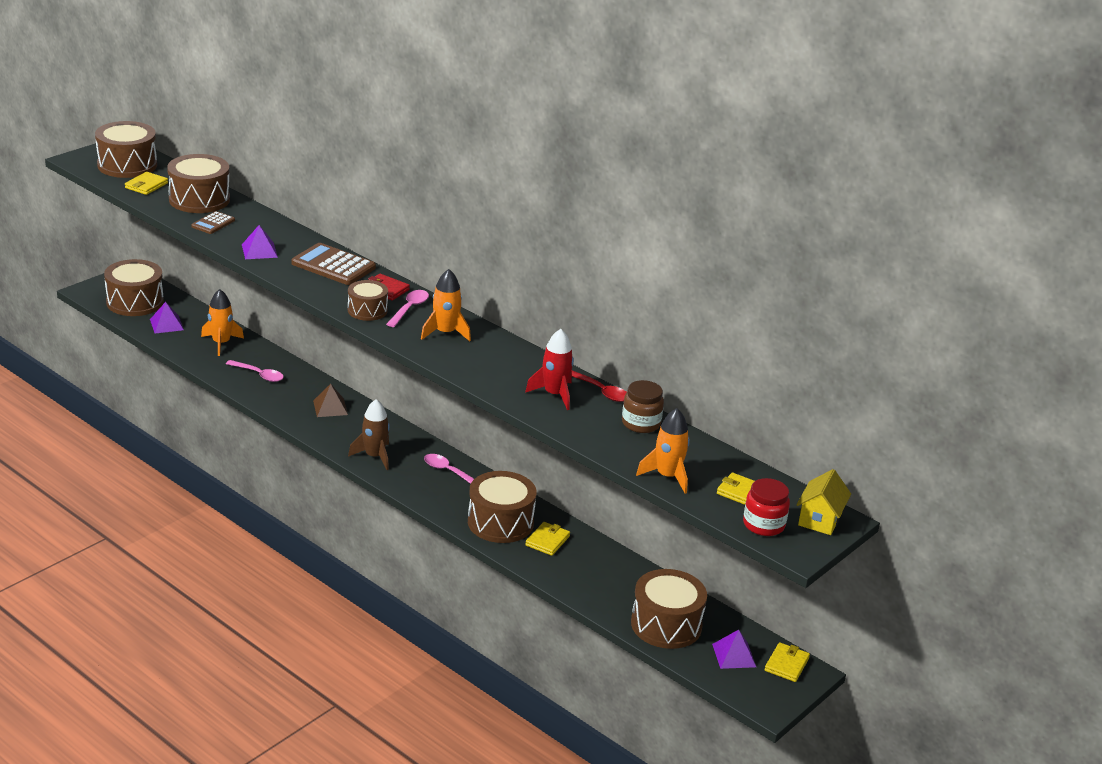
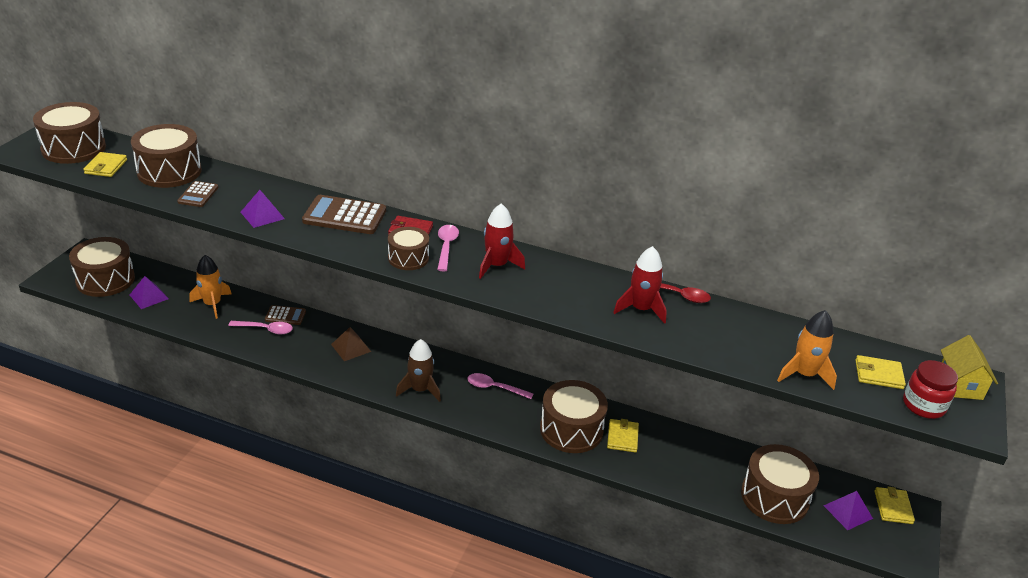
camera: 20 degrees left, 5 degrees up
orange rocket [421,269,471,341] -> red rocket [479,203,525,279]
brown jar [622,380,664,433] -> none
none -> brown calculator [265,305,306,325]

